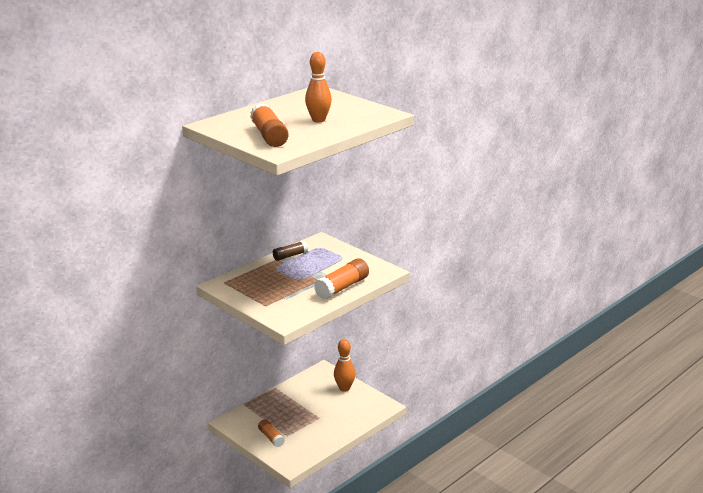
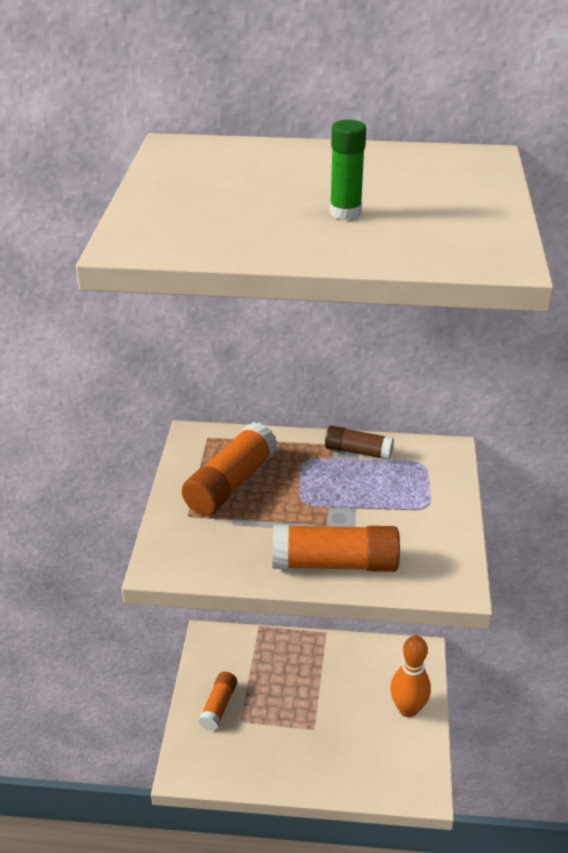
camera: 50 degrees right, 10 degrees up
orange glue stick [250,103,289,147] -> orange glue stick moved to [182,422,278,516]
orange bowling pin [305,52,332,122] -> green glue stick [330,120,366,220]

